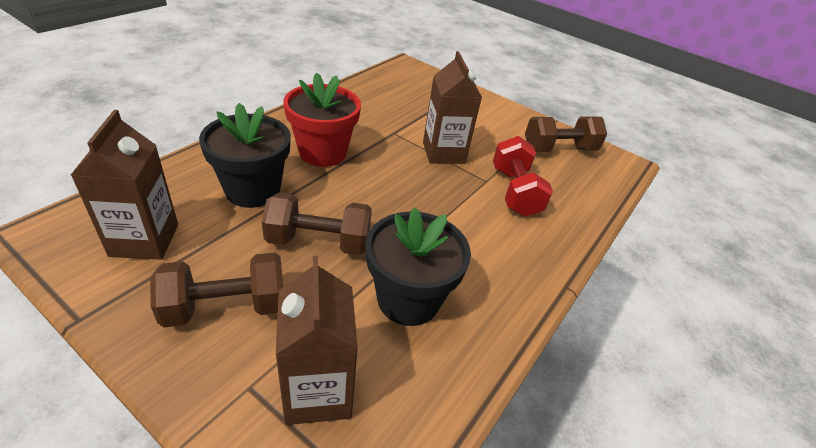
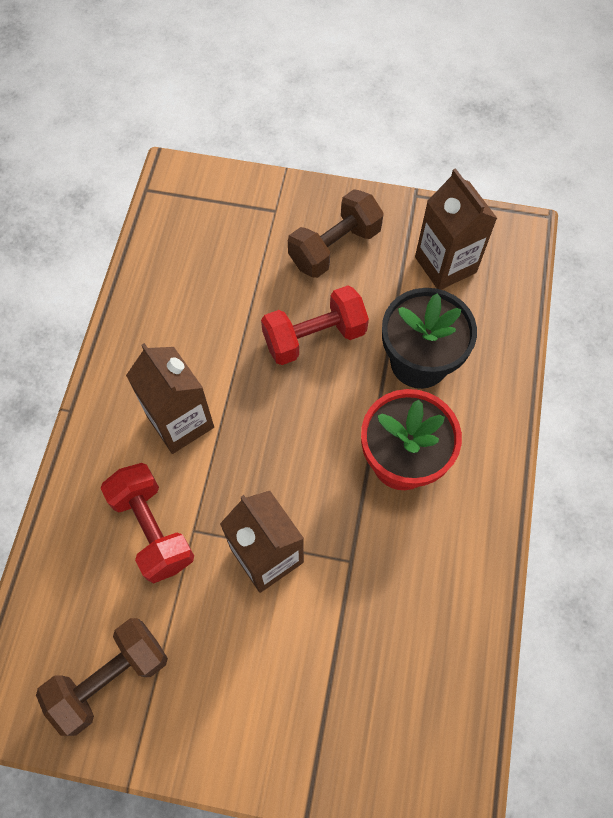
camera: 160 degrees right, 25 degrees up
brown dumbbell [262,193,372,255] -> red dumbbell [261,285,369,365]
brown carton [276,256,358,425] -> brown carton moved to [126,343,214,454]
black flower pot [366,207,471,326] -> none

